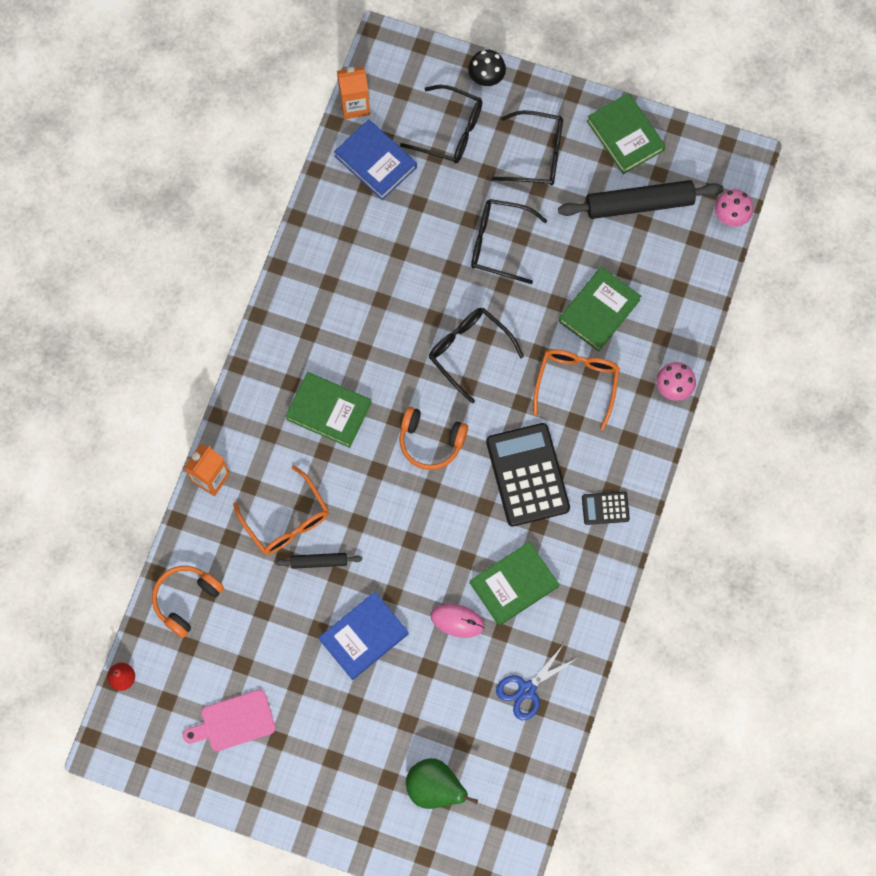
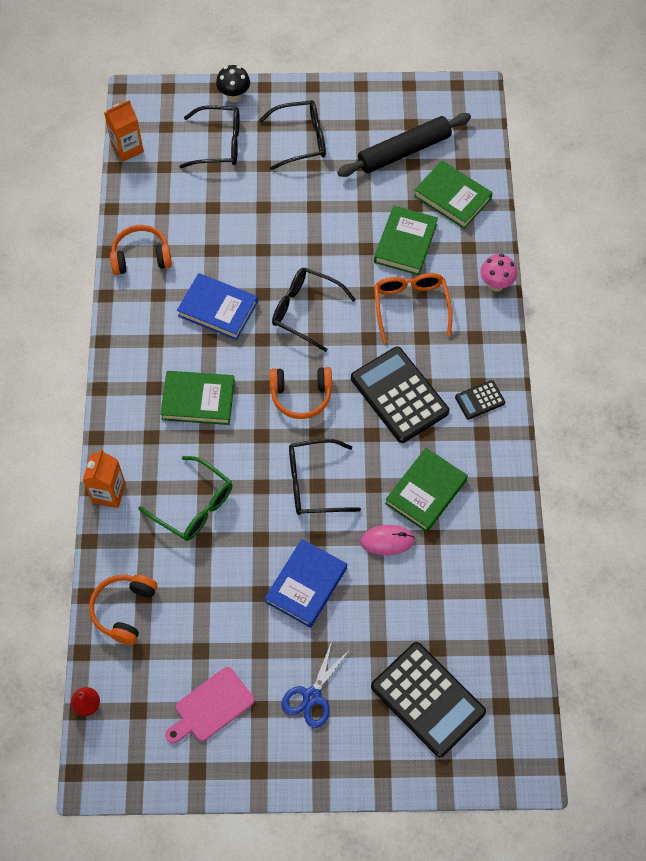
camera: 20 degrees left, 10 degrees down
orange glasses [233,465,329,555] -> green glasses [138,456,232,541]
black rolling pin [275,553,362,569] -> none
blue book [334,119,417,200] -> blue book moved to [177,273,258,340]
green pear [406,758,478,809] -> black calculator [371,642,486,758]
black glasses [471,199,547,284] -> black glasses moved to [289,439,361,515]
blue scissors [496,644,578,720] -> blue scissors moved to [282,641,349,728]
green book [587,93,666,174] -> green book moved to [414,161,493,229]
pink mushroom [715,189,753,227] -> none
none -> orange headphones [110,225,172,275]

